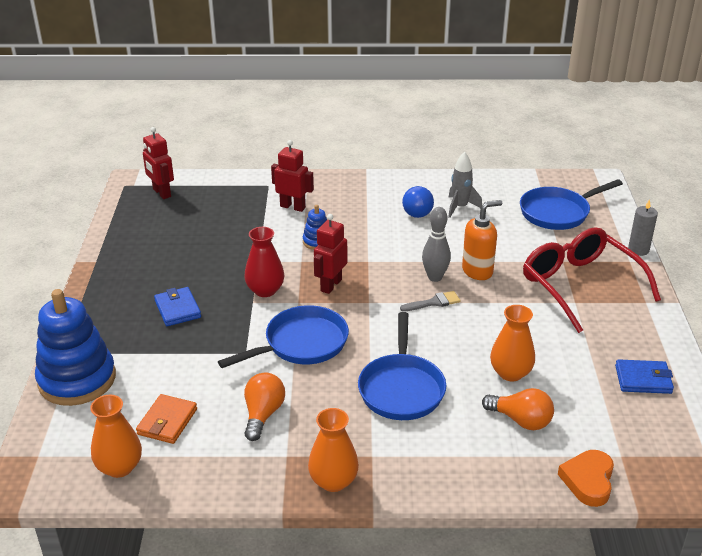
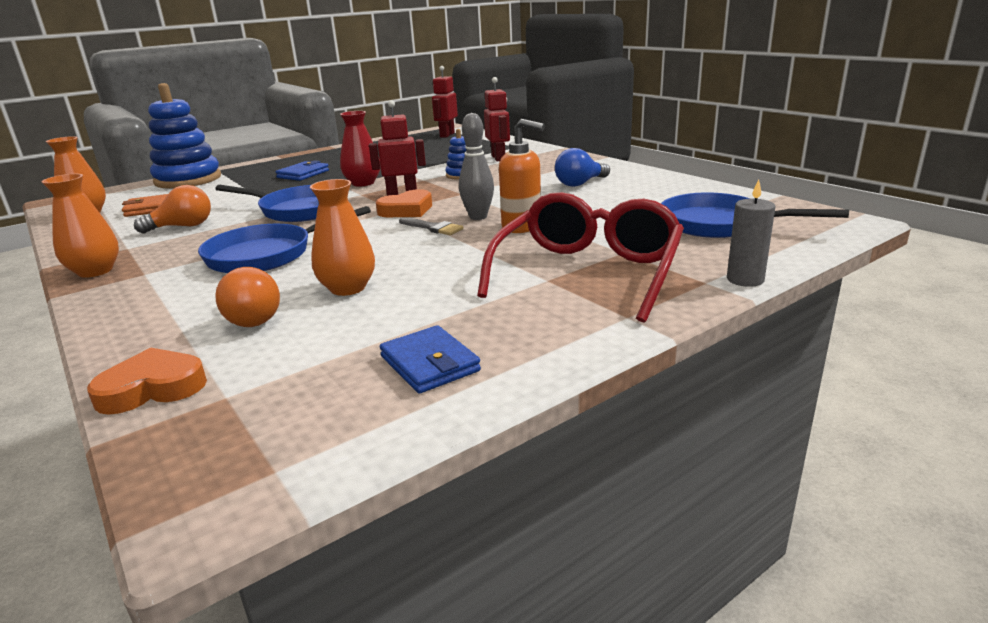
camera: 55 degrees right, 10 degrees down
grey rocket [448,152,482,218] -> none
none -> orange heart [376,189,432,217]

